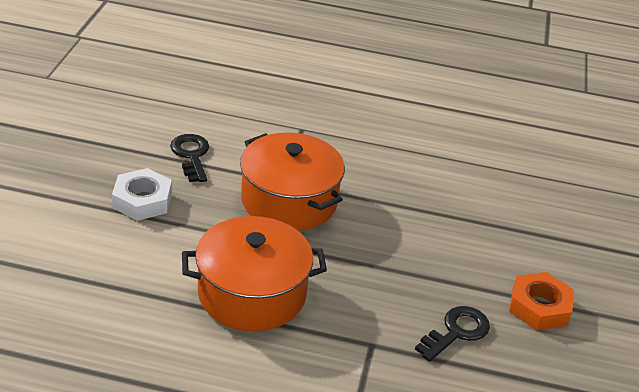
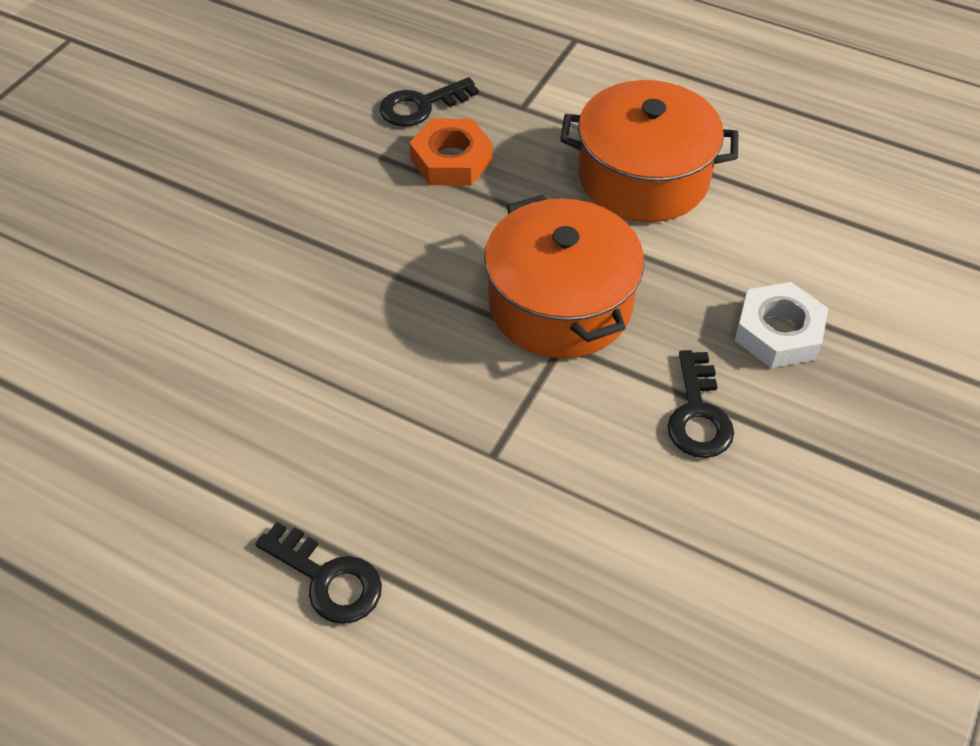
camera: 160 degrees left, 15 degrees up
orange nut [509,272,574,330] -> orange nut moved to [409,119,492,186]
none -> black key [255,522,382,624]

